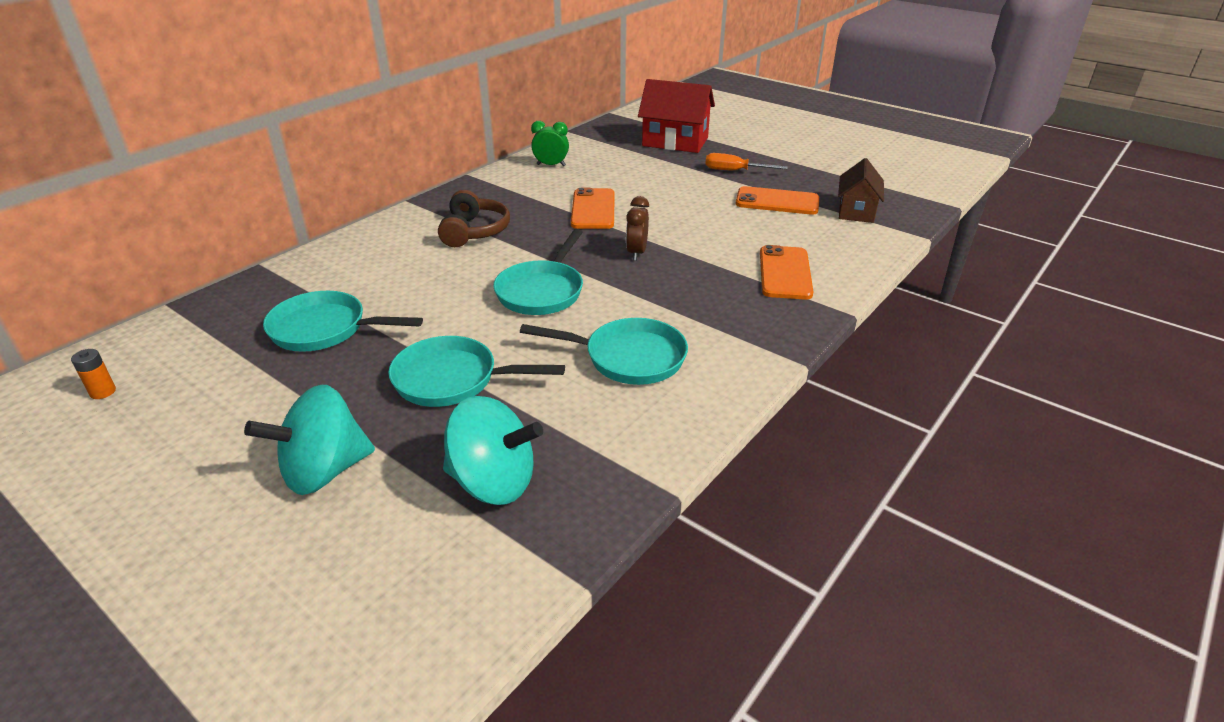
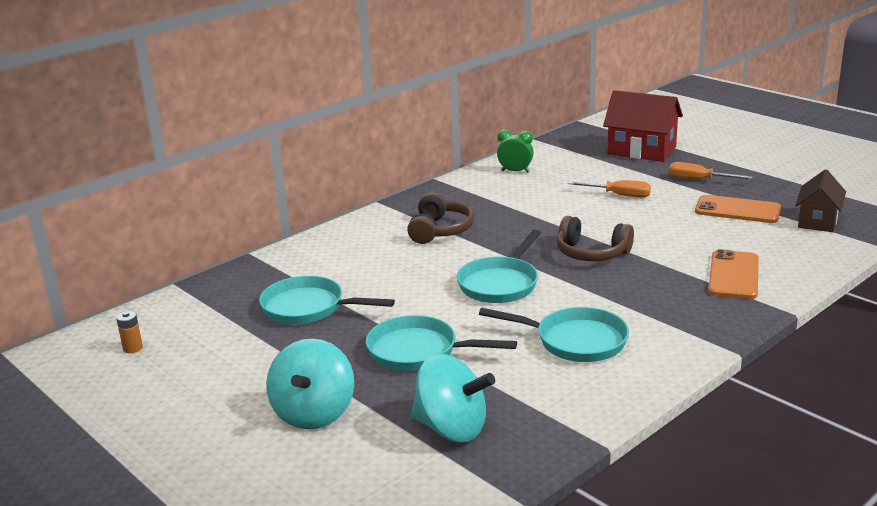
camera: 10 degrees right, 10 degrees down
turquoise spinning top [244,385,375,495] -> turquoise spinning top turned 60 degrees counterclockwise [266,339,354,429]
orange phone [571,188,615,229] -> none
brown clock [626,196,649,261] -> brown headphones [557,216,634,261]
none -> orange screwdriver [567,180,651,198]

